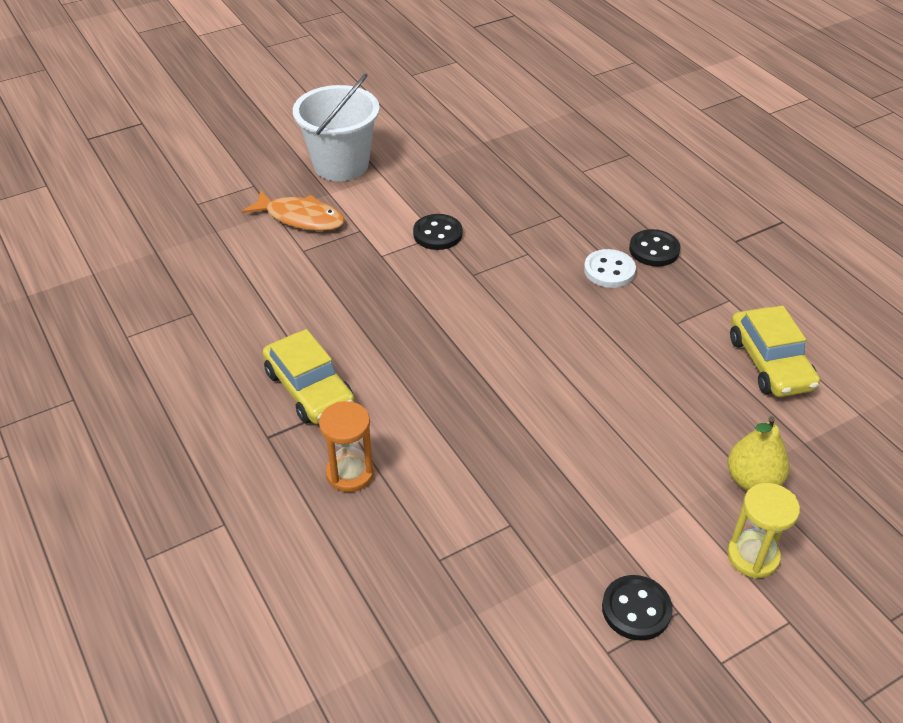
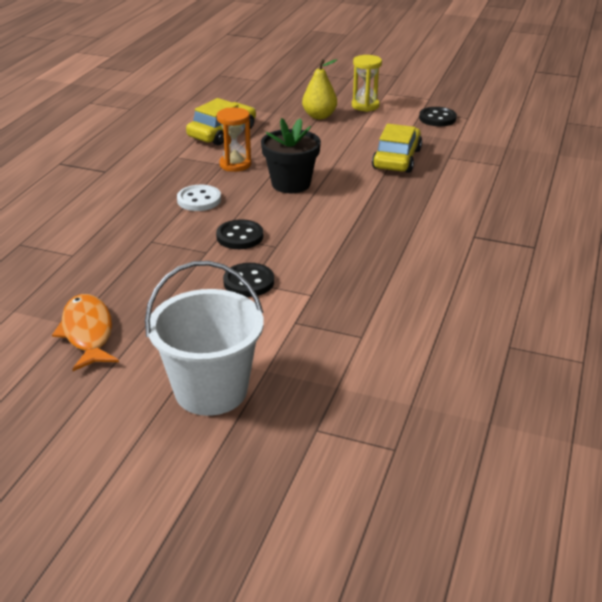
camera: 130 degrees left, 10 degrees down
orange fish [242,190,345,231] -> orange fish moved to [52,294,119,371]
yellow car [263,329,355,424] -> yellow car moved to [372,124,422,173]
orange hourglass [319,401,374,492] -> orange hourglass moved to [217,107,251,172]
black button [629,229,681,266] -> black button moved to [216,219,263,249]
none -> black flower pot [261,118,321,193]

